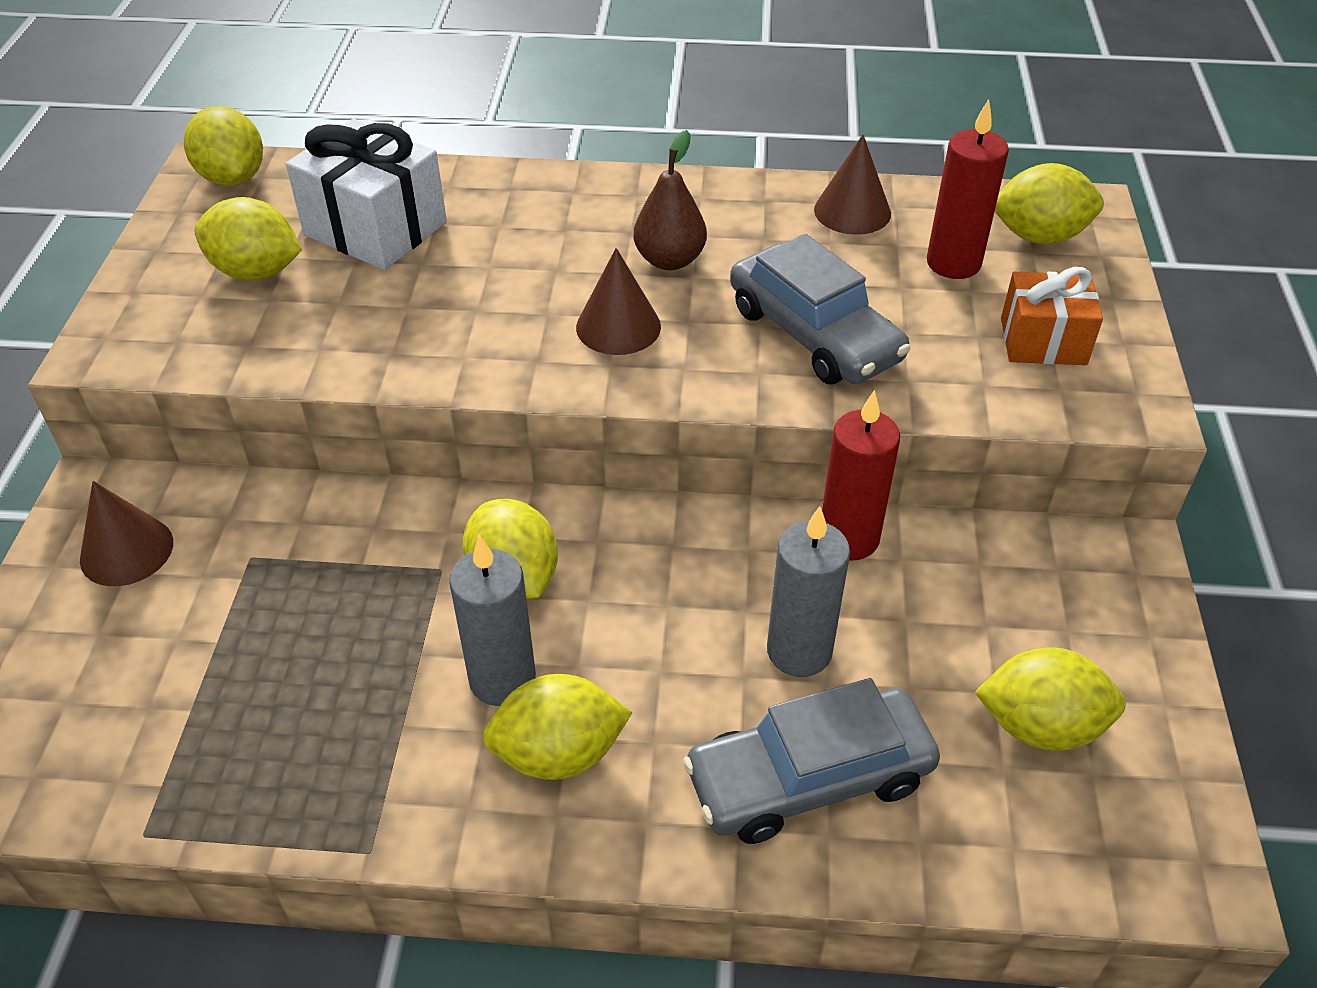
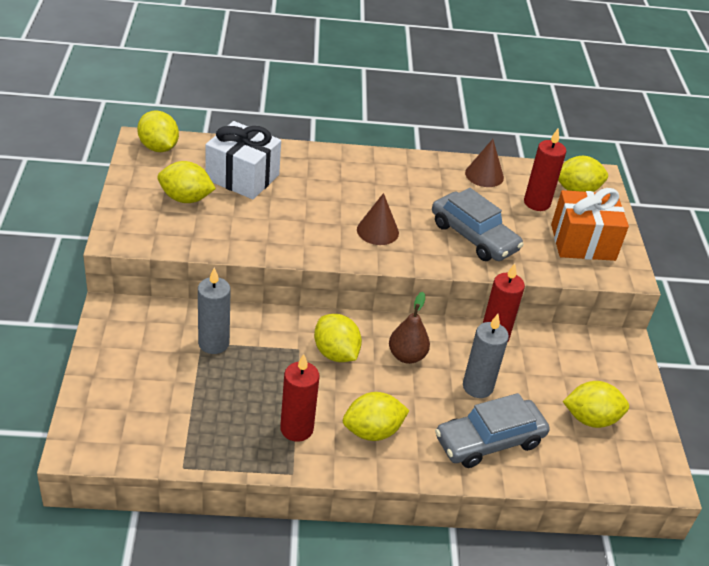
camera: 10 degrees left, 5 degrees down
brown cone [80,481,173,586] -> none
grey candle [449,535,536,706] -> grey candle moved to [198,268,231,354]
brown pear [634,130,707,270] -> brown pear moved to [389,292,430,364]
orange gift [1001,267,1103,365] -> orange gift [551,188,629,261], size x1.54
none -> red candle [280,354,319,442]

